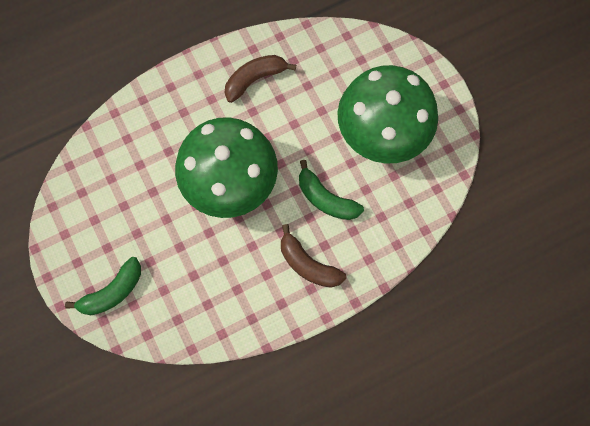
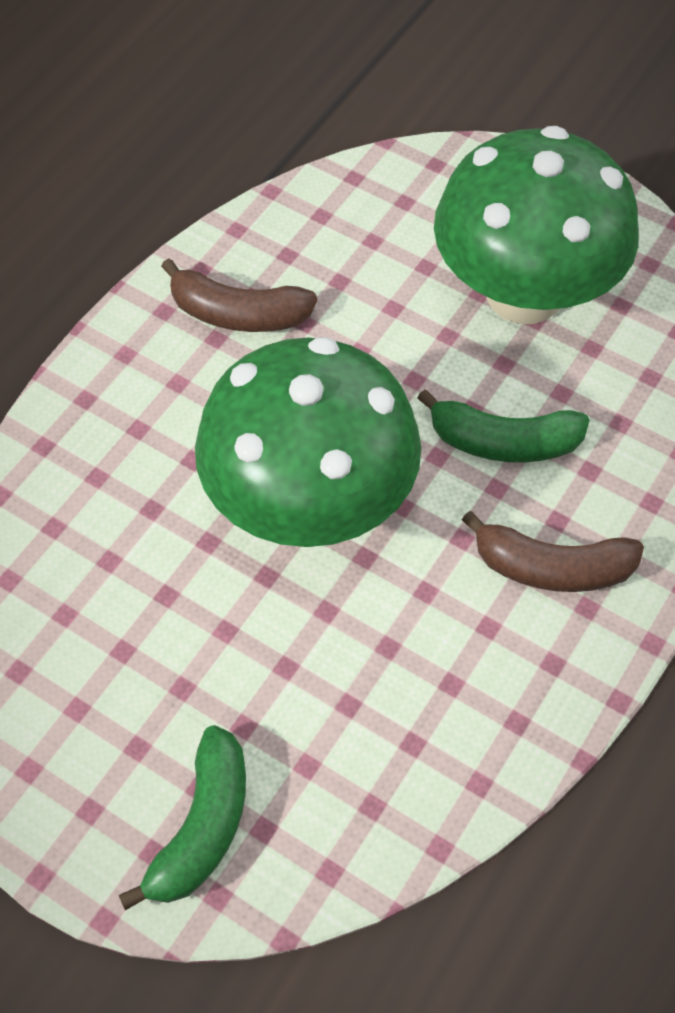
camera: 30 degrees left, 15 degrees down
brown banana [224,55,296,103] -> brown banana turned 105 degrees counterclockwise [161,259,317,332]

